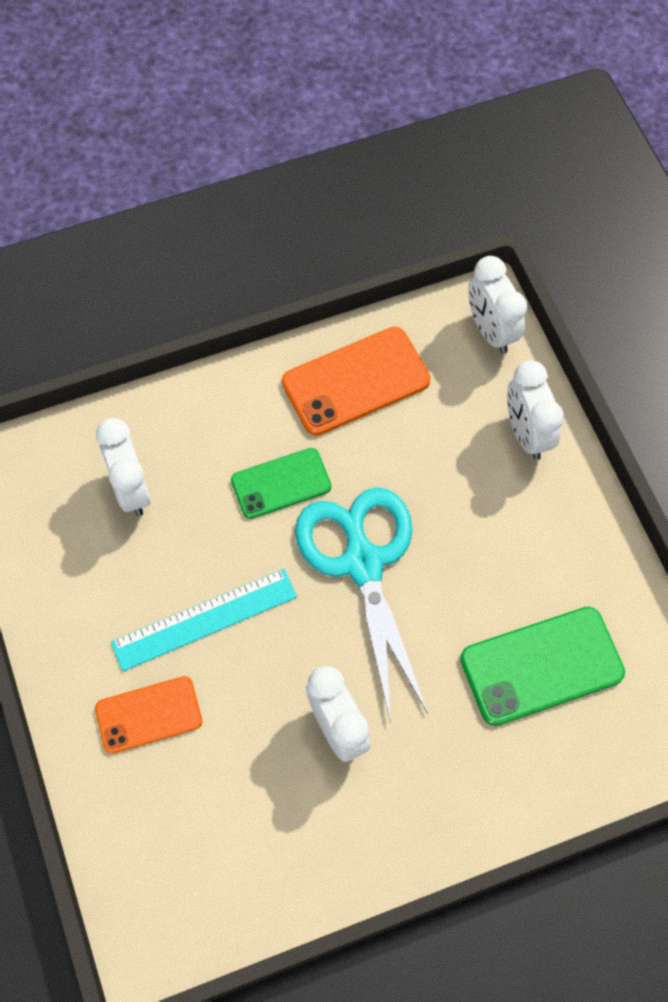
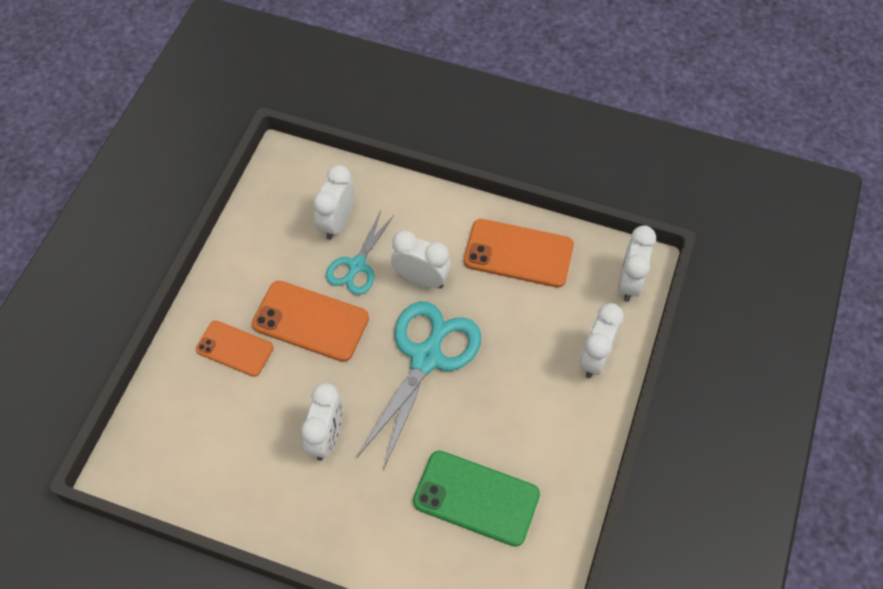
camera: 40 degrees right, 5 degrees down
turquoise ruler [111,569,297,671] -> orange phone [252,281,369,362]
green phone [231,448,331,519] -> white clock [391,231,451,288]
none -> turquoise scissors [326,211,394,295]

